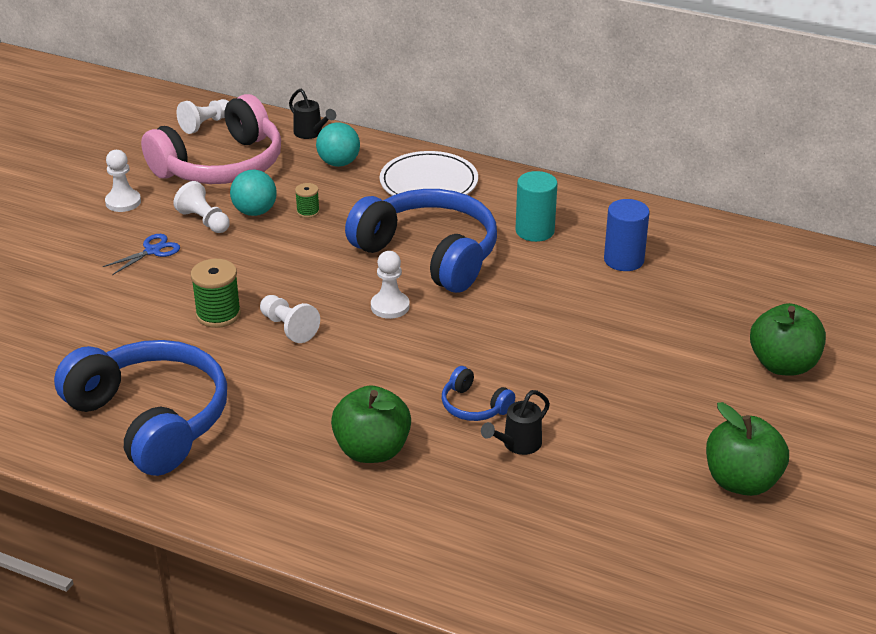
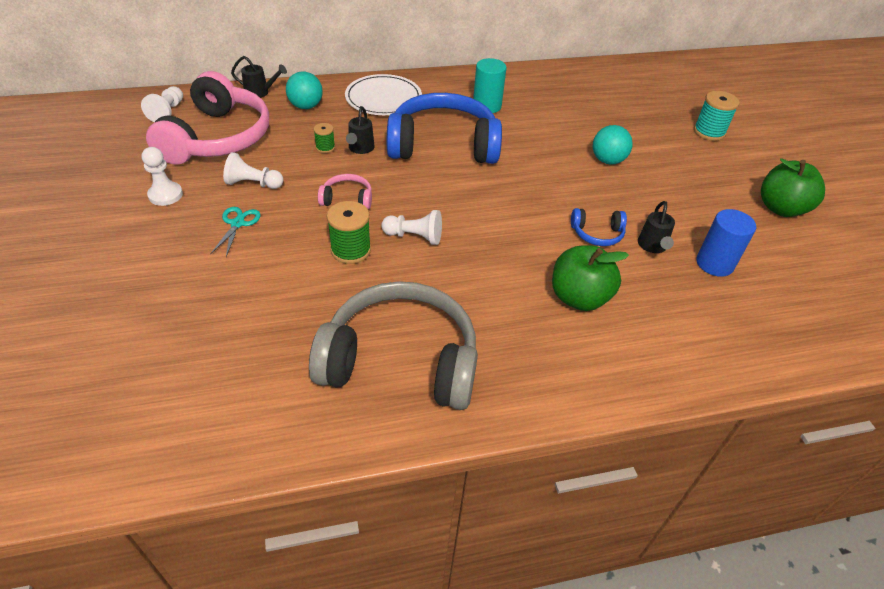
camera: 40 degrees left, 10 degrees up
blue headphones [54,340,227,476] -> grey headphones [309,281,478,410]
blue scissors [103,234,180,275] -> turquoise scissors [210,207,261,257]
turquoise ball [230,170,277,216] -> turquoise ball moved to [593,125,633,165]
white pawn [371,251,410,319] -> none
blue cylinder [604,199,650,271] -> blue cylinder moved to [696,209,756,277]
green apple [750,303,826,376] -> turquoise spool [694,91,740,141]
none -> pink headphones [318,174,372,209]
none -> black watering can [346,106,375,154]

